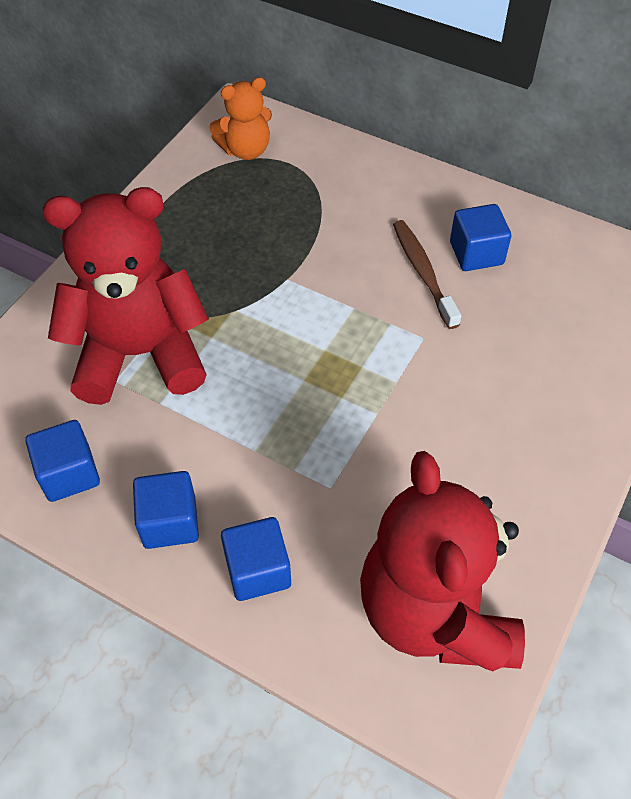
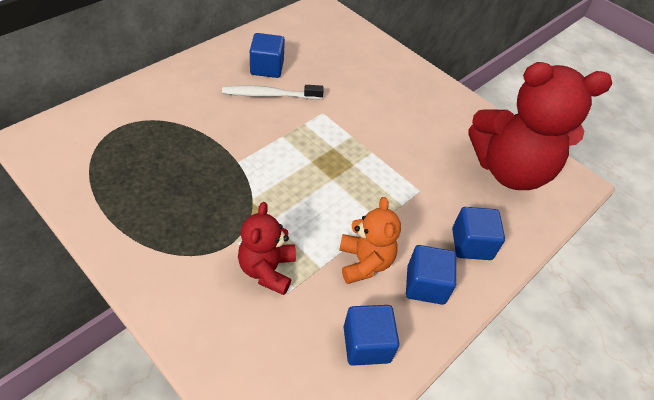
camera: 80 degrees left, 5 degrees down
red teddy bear [43,187,209,405] -> red teddy bear [238,202,296,295], size x0.52
orange teddy bear [209,77,272,160] -> orange teddy bear moved to [339,197,401,284]
brown toothbrush [393,220,461,329] -> white toothbrush [222,85,324,100]

